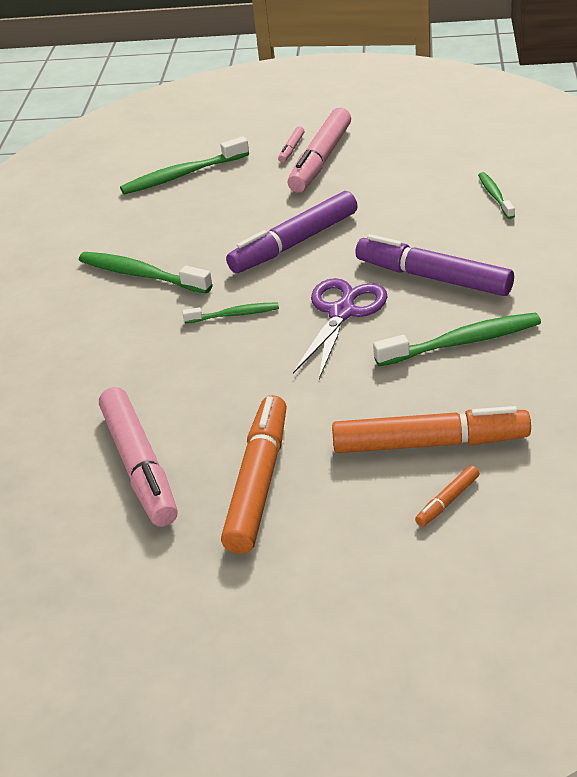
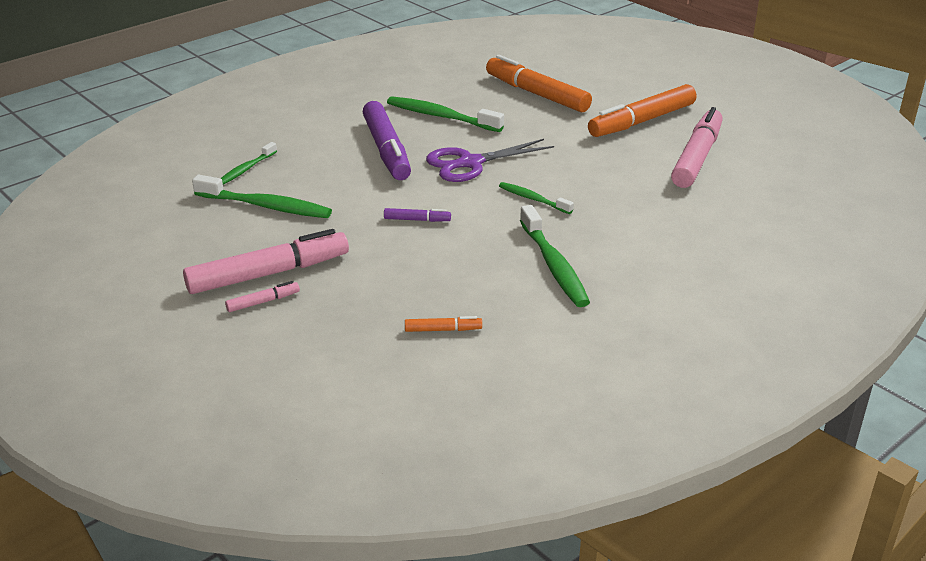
camera: 140 degrees left, 5 degrees down
green toothbrush [120,136,249,194] -> green toothbrush moved to [192,175,332,218]
purple marker [226,191,358,273] -> purple marker [384,208,451,222], size x0.44
orange marker [415,465,479,527] -> orange marker moved to [405,316,482,332]

